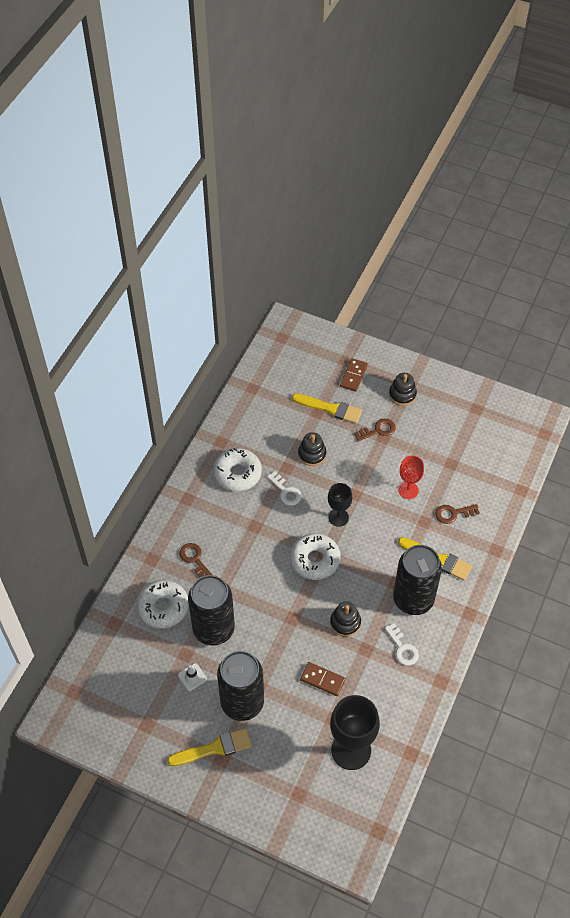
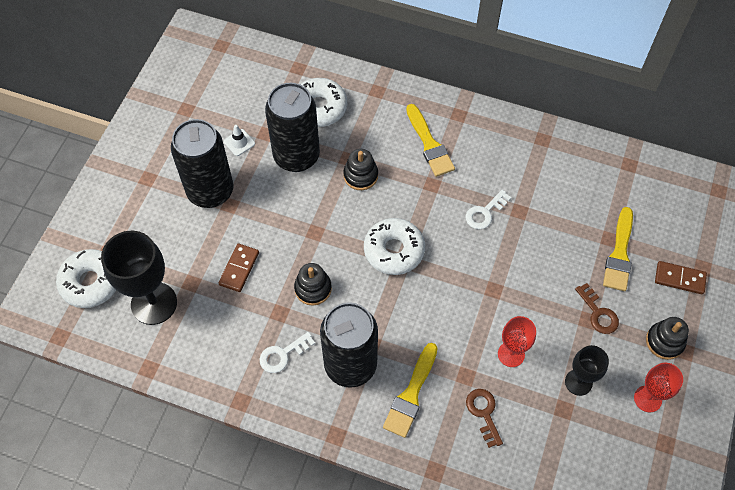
camera: 85 degrees right, 5 degrees up
yellow brush [167,728,252,766] -> yellow brush moved to [406,104,455,177]
brown key [179,543,212,577] -> none
white donut [213,448,262,491] -> white donut moved to [56,249,116,308]
black stacking toy [298,432,326,466] -> black stacking toy moved to [343,149,378,190]
black goblet [328,483,352,527] -> black goblet moved to [565,345,609,396]
none -> red goblet [634,363,683,412]

